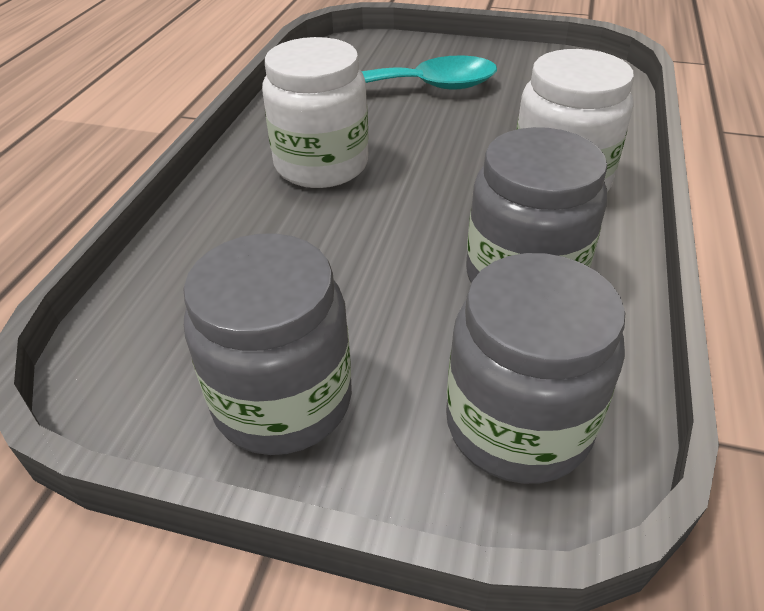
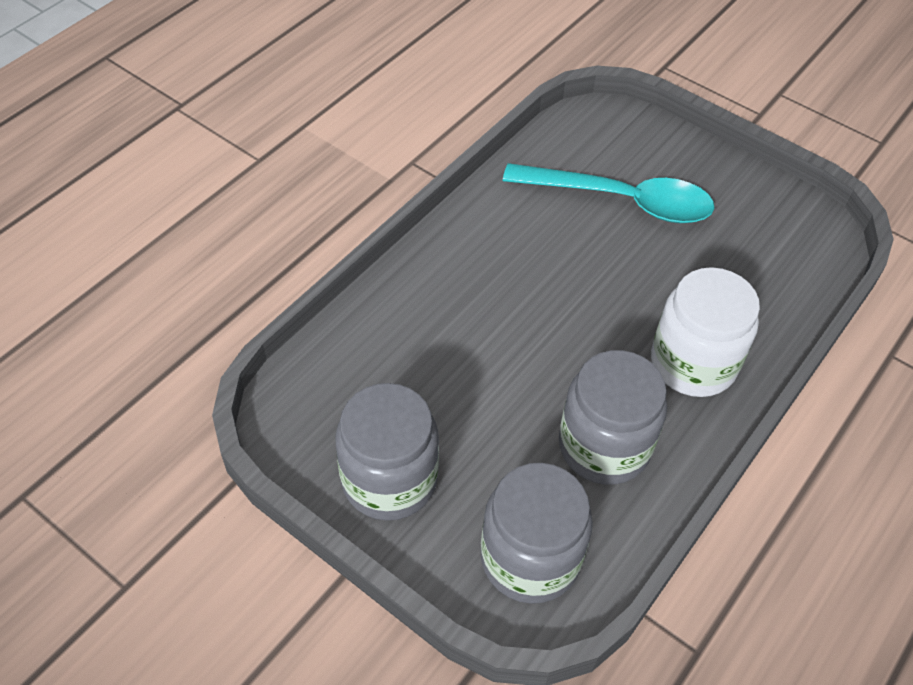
camera: 20 degrees right, 10 degrees up
white jar [262,37,368,188] -> none

